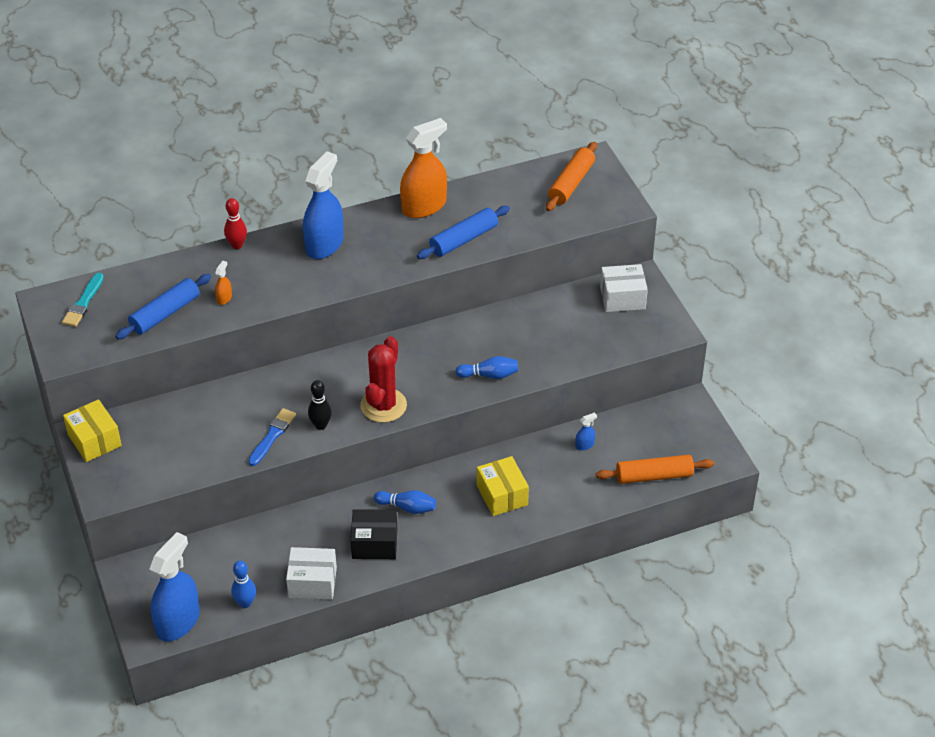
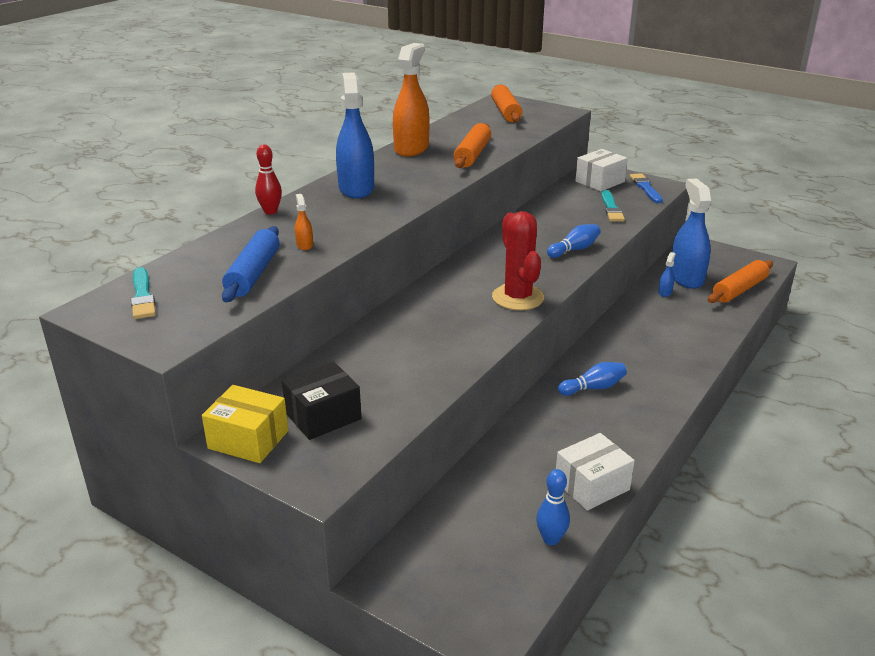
camera: 35 degrees left, 15 degrees down
blue spray bottle [149,532,200,642] -> blue spray bottle moved to [672,179,712,289]
blue brush [248,408,296,466] -> blue brush moved to [630,173,663,203]
black bowling pin [308,380,332,430] -> none
black box [351,509,397,559] -> black box moved to [282,362,361,440]
blue rolling pin [417,206,510,259] -> orange rolling pin [453,123,491,168]
yellow box [477,456,529,516] -> none
none -> turquoise brush [601,190,625,221]

